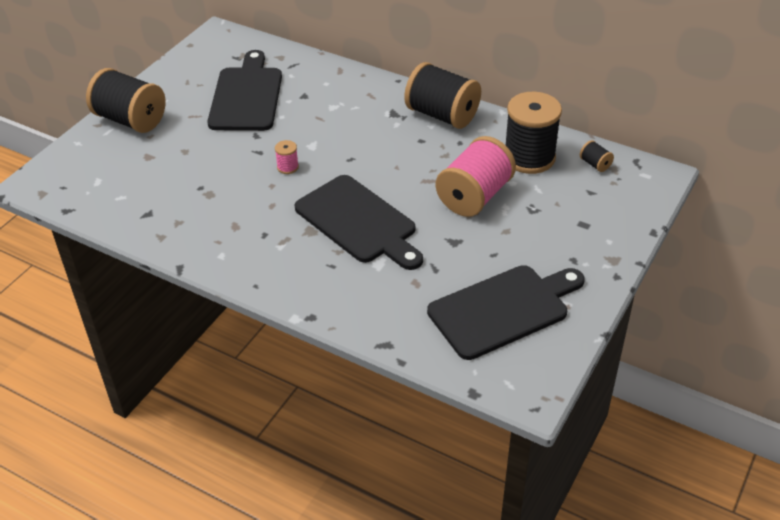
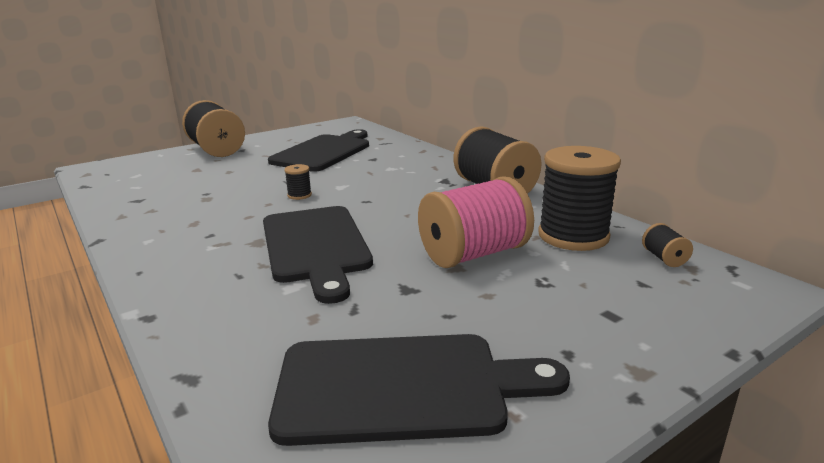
camera: 25 degrees right, 20 degrees down
pink spool [275,140,299,174] -> black spool [284,164,312,200]

